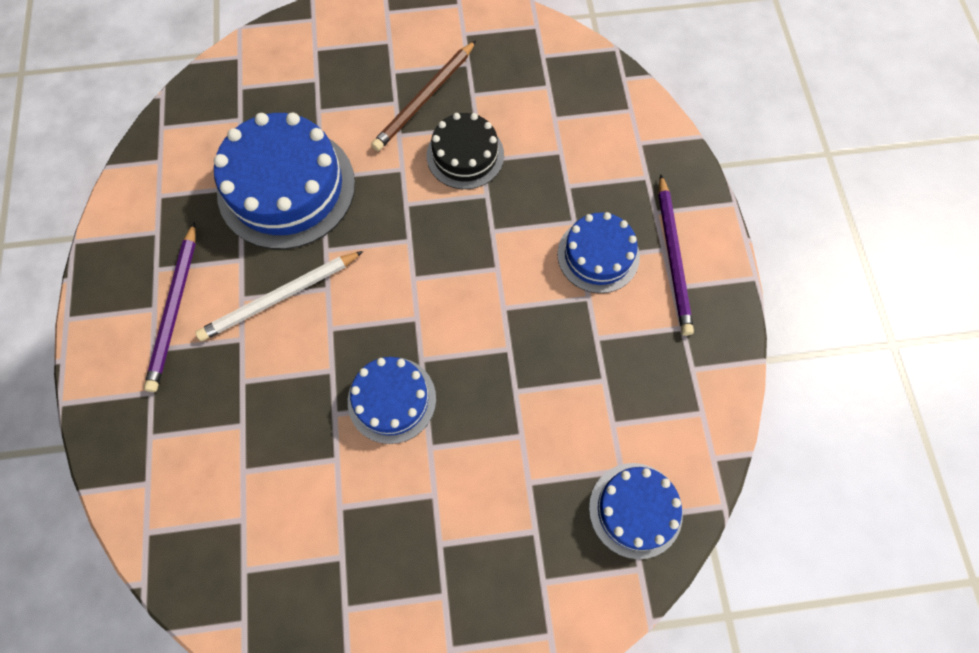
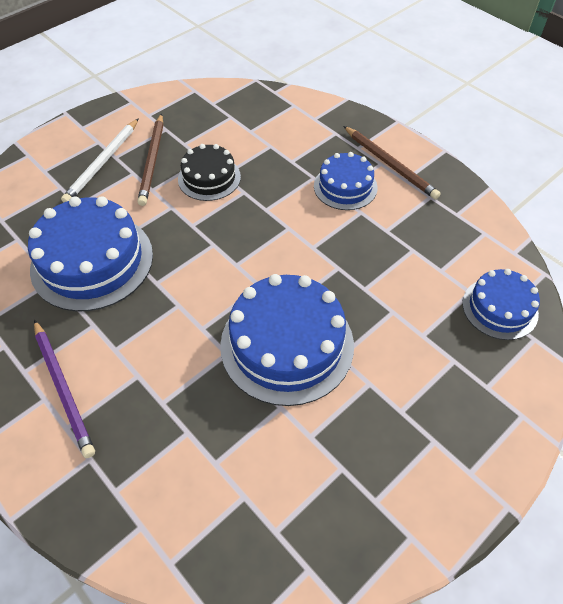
camera: 35 degrees left, 15 degrees down
white pencil [195,251,363,341] -> white pencil moved to [61,118,139,202]
blue cake [348,357,436,444] -> blue cake [220,274,354,406], size x1.73
purple pencil [658,174,694,336] -> brown pencil [343,126,441,200]

